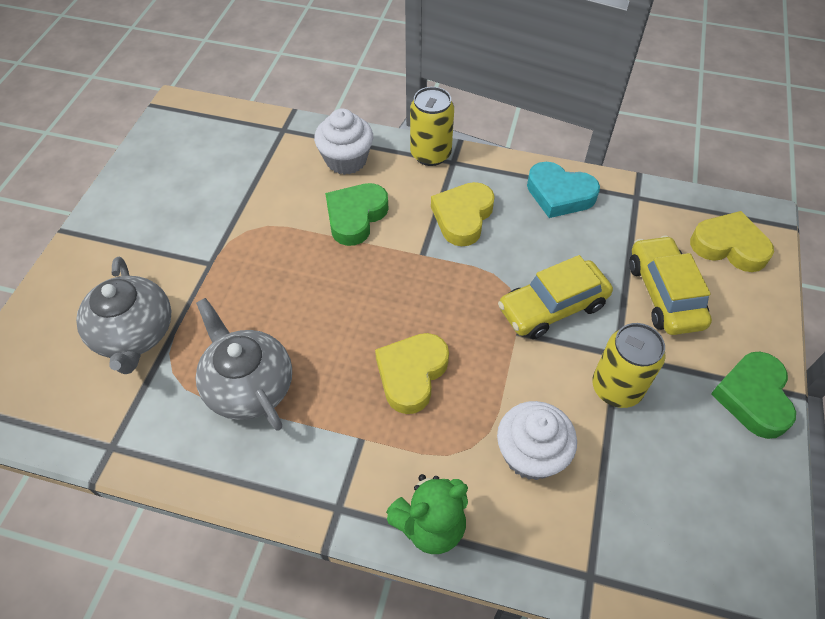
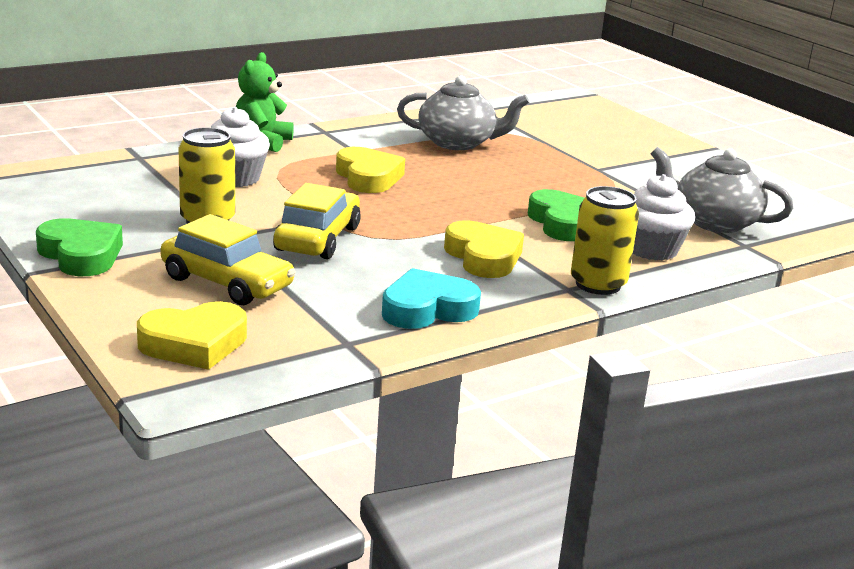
camera: 130 degrees right, 30 degrees down
grey teapot [76,256,171,374] -> grey teapot moved to [650,147,793,233]

